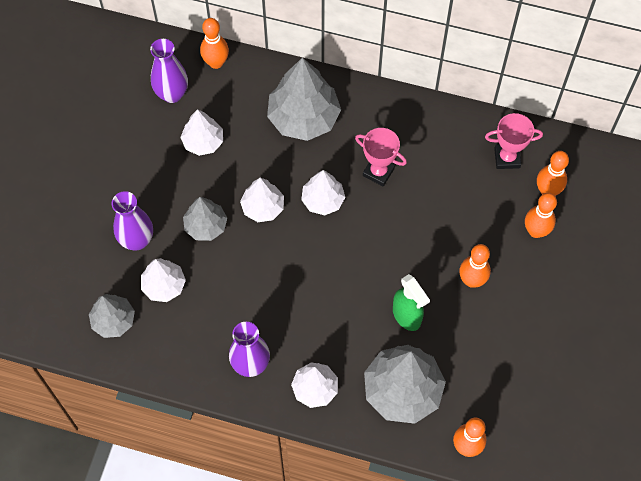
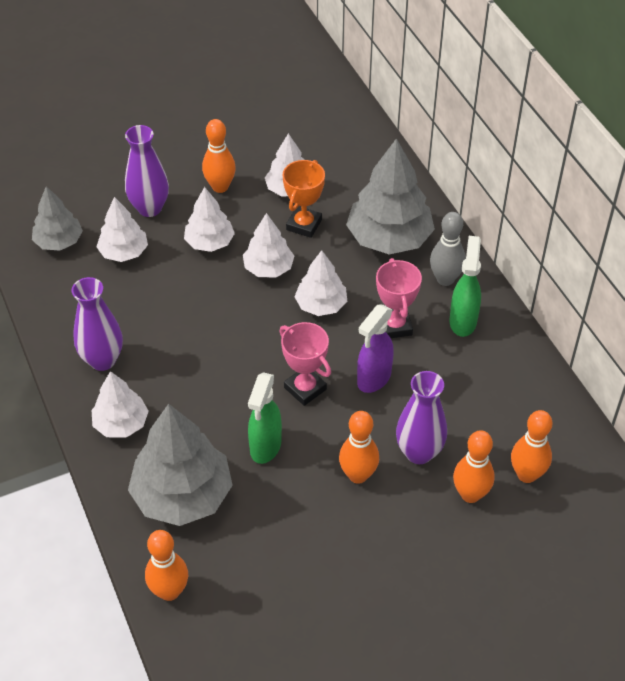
camera: 50 degrees right, 15 degrees down
purple vase [150,39,188,103] -> purple vase moved to [396,371,447,464]
grey tree [183,197,227,241] -> white tree [184,187,235,252]
orange bowling pin [200,18,229,69] -> orange bowling pin moved to [202,119,236,193]
pink trophy [485,113,543,169] -> pink trophy moved to [279,322,331,406]
none -> orange trophy [283,160,325,238]
none -> purple spray bottle [357,304,394,393]
none -> grey bowling pin [430,212,466,286]
none -> green spray bottle [450,236,481,337]

